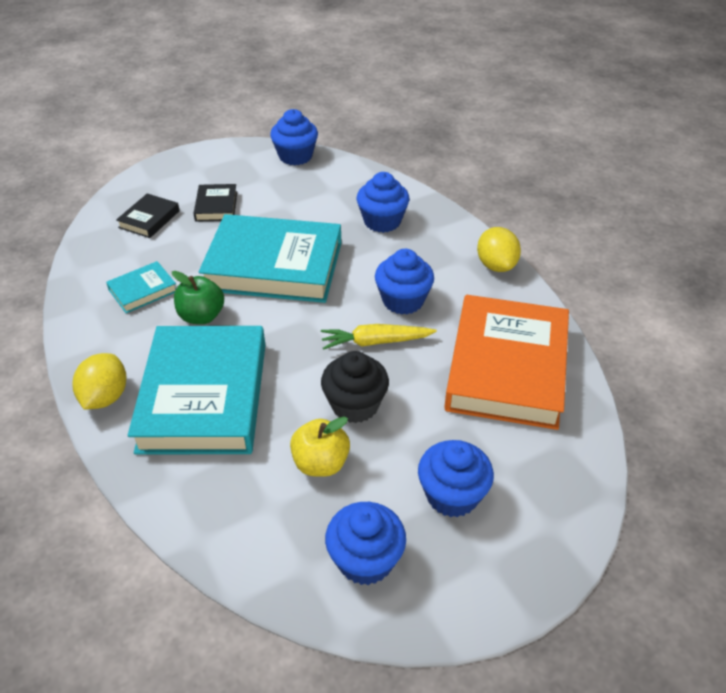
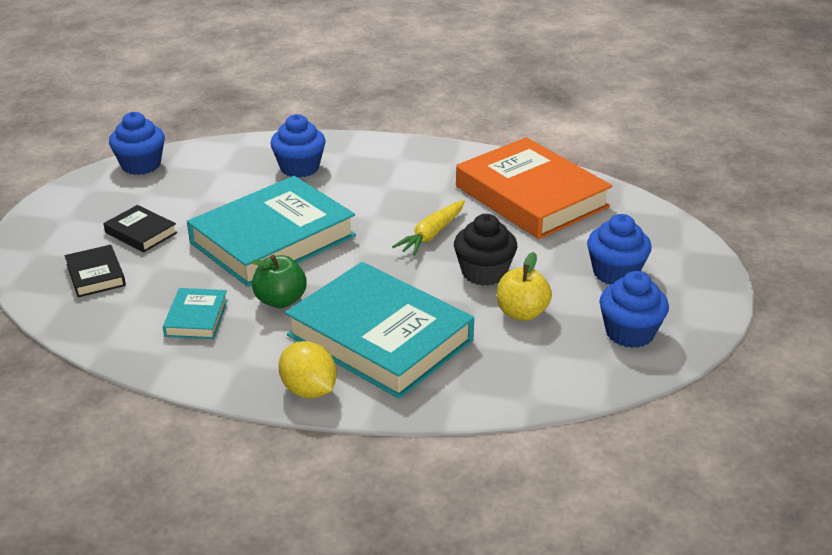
camera: 50 degrees left, 10 degrees down
blue cupcake [375,249,434,315] -> none
yellow lemon [477,227,521,272] -> none

